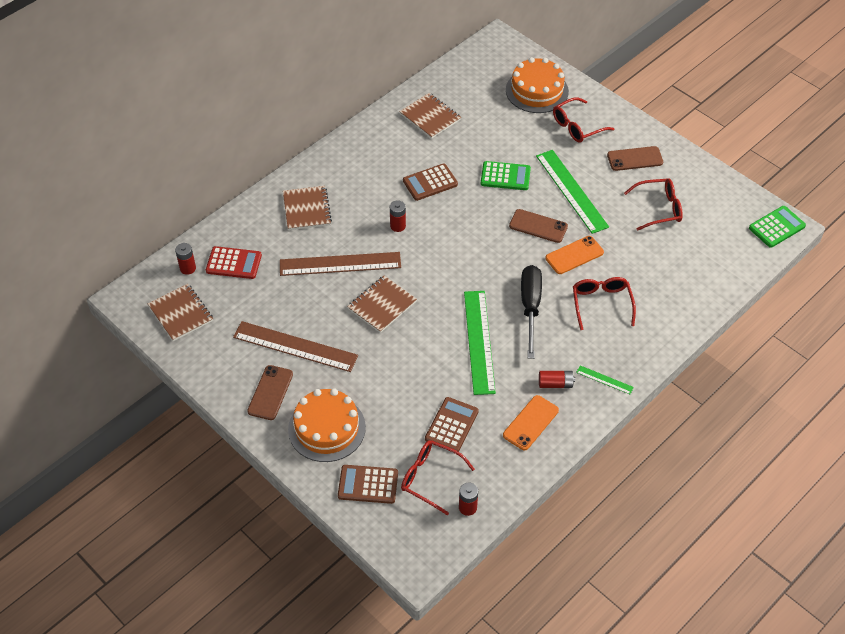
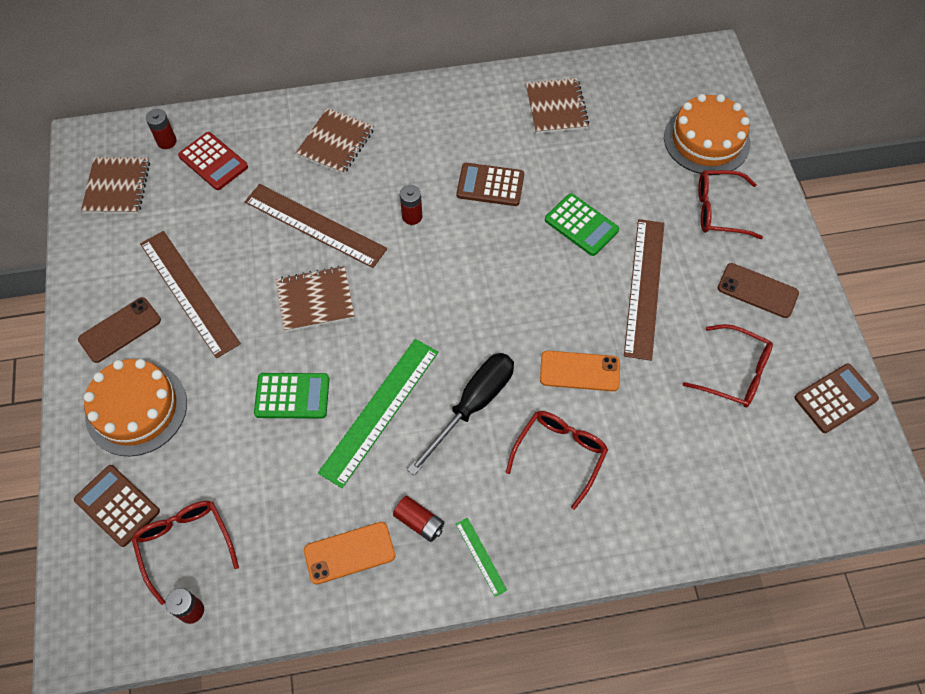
camera: 35 degrees right, 10 degrees up
brown calculator [425,397,479,452] -> brown calculator moved to [794,363,879,433]
brown phone [509,209,568,243] -> none
green ruler [536,150,609,234] -> brown ruler [624,219,664,361]
green calculator [749,206,806,248] -> green calculator moved to [254,373,329,419]

